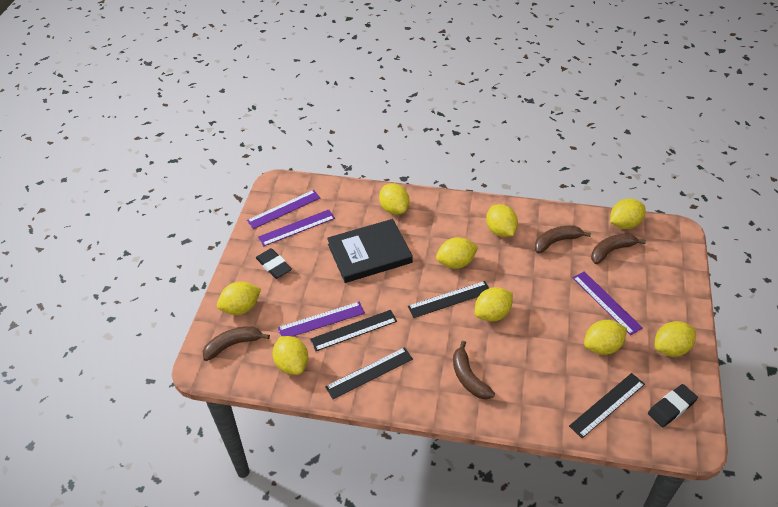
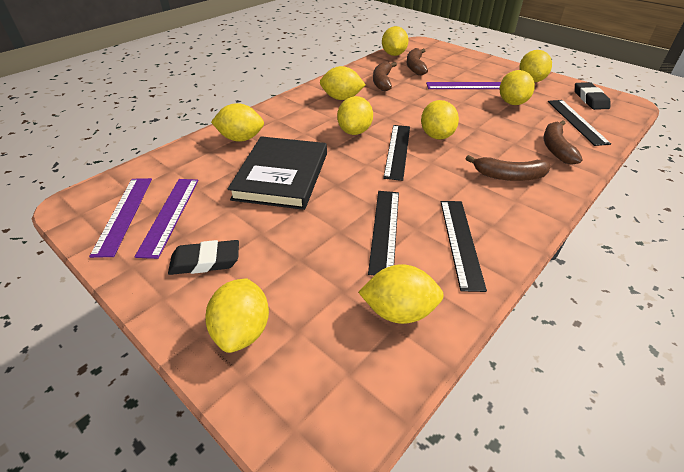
camera: 60 degrees left, 5 degrees down
brown banana [203,326,270,361] -> brown banana moved to [543,120,583,165]
purple ruler [278,302,365,337] -> none

